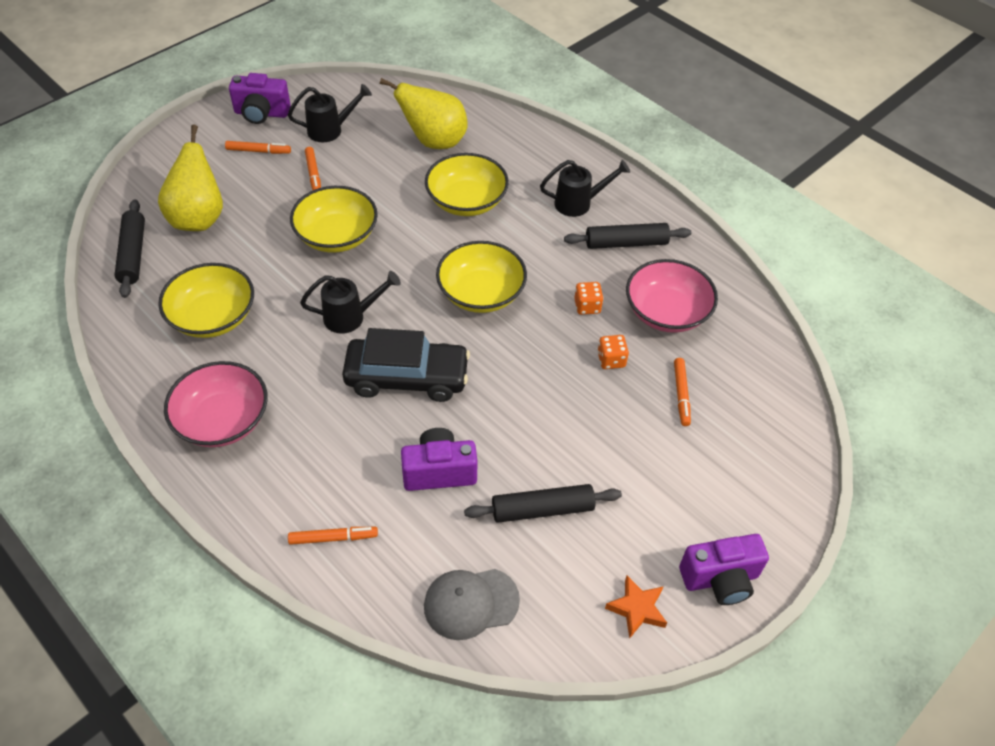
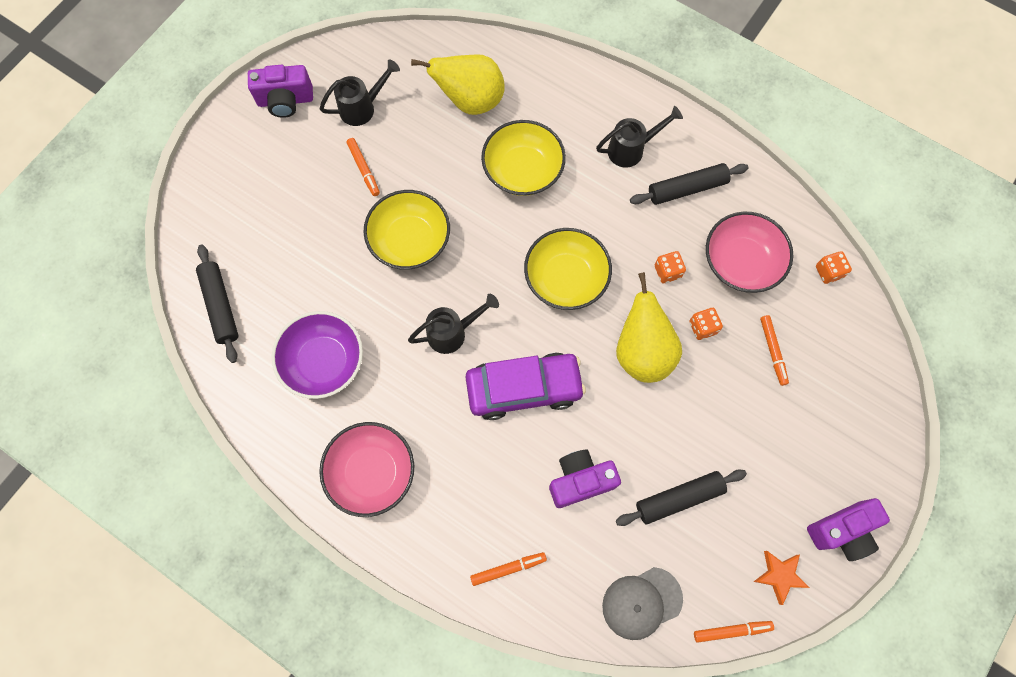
camera: 10 degrees left, 20 degrees up
yellow pear [158,125,223,231] -> yellow pear moved to [616,272,682,383]
yellow bowl [158,263,254,338] -> purple bowl [272,311,363,399]
orange marker [225,141,291,154] -> orange marker moved to [694,621,774,643]
black car [342,328,470,402] -> purple car [465,353,586,420]
none -> orange dice [816,251,852,284]

